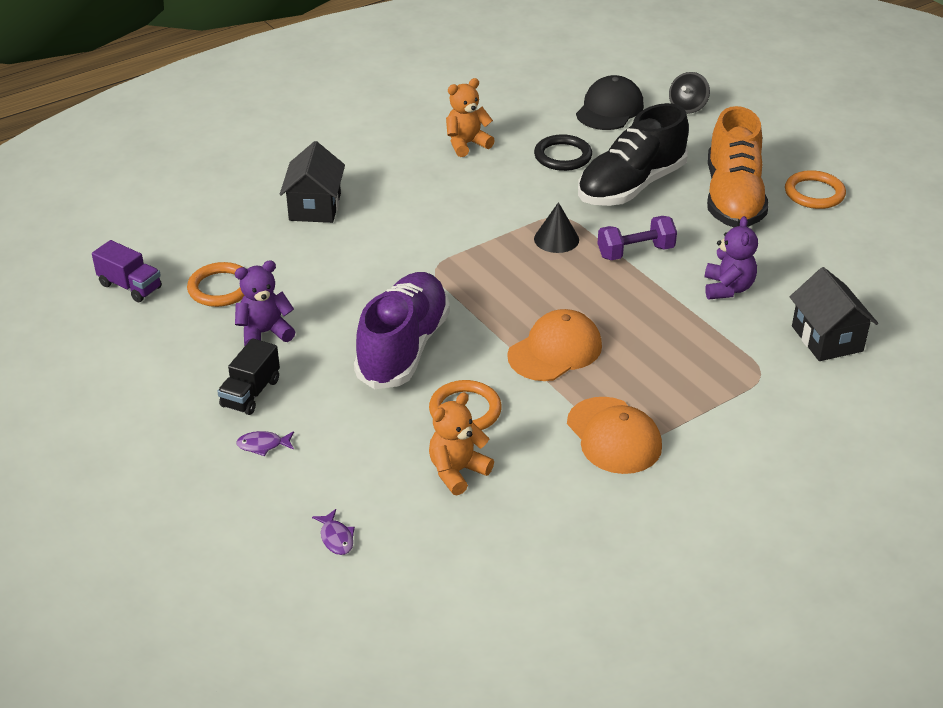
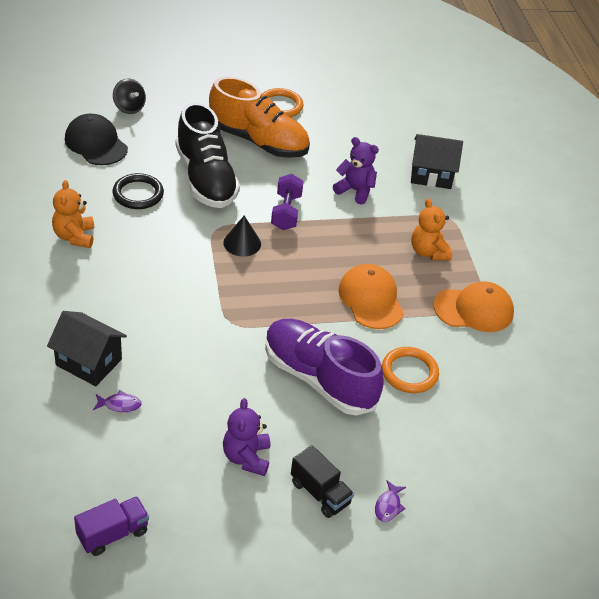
camera: 70 degrees left, 5 degrees up
orange ring [187,262,244,307] -> none
purple fish [312,509,355,555] -> purple fish moved to [93,390,142,412]
orange teddy bear [429,392,494,495] -> orange teddy bear moved to [411,198,452,260]

